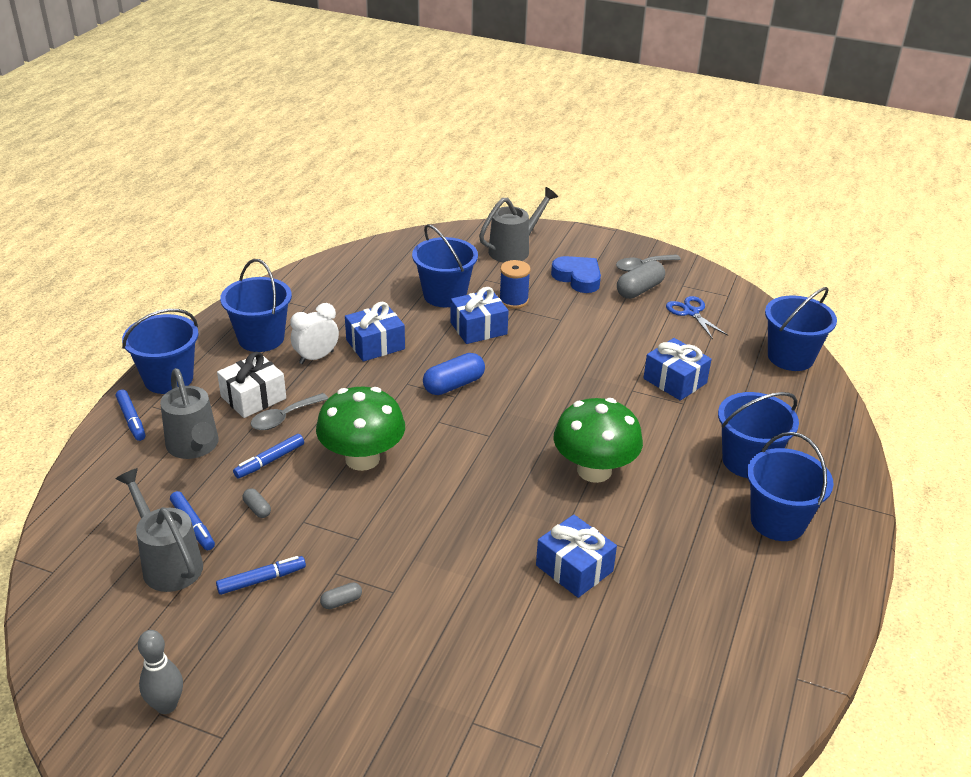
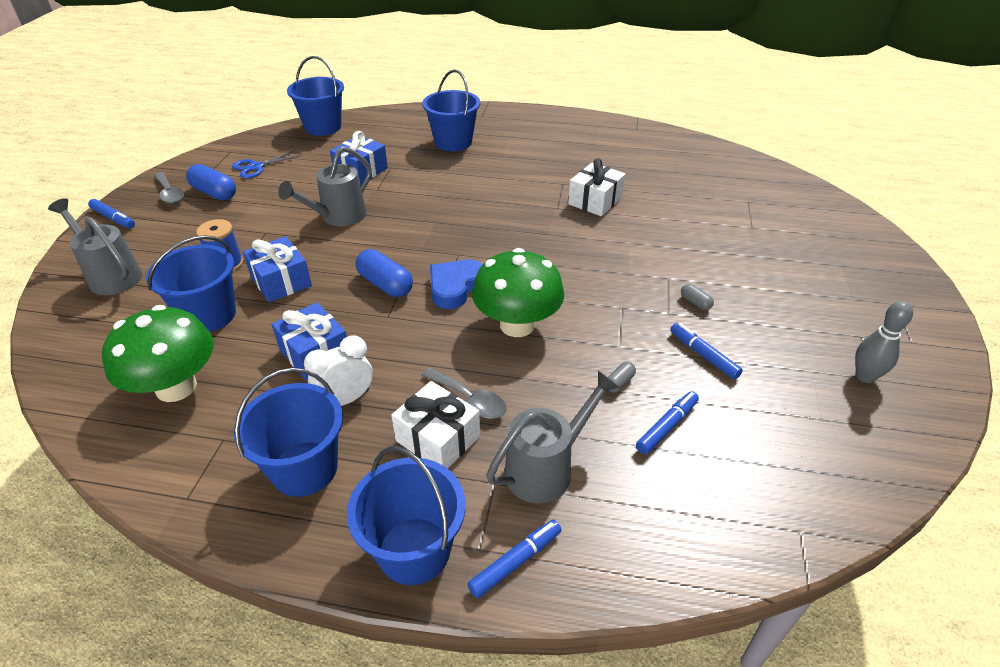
camera: 100 degrees left, 5 degrees up
grey watering can [116,468,203,592] -> grey watering can moved to [278,146,372,227]
blue marker [233,434,304,478] -> blue marker moved to [88,199,135,228]
white clock [290,303,339,364] -> white clock turned 105 degrees clockwise [304,336,373,406]
blue gift [536,515,617,598] -> white gift [568,158,626,216]
blue heart [551,256,601,293] -> blue heart moved to [430,259,483,309]
green mushroom [554,398,643,483] -> green mushroom moved to [102,305,214,402]
grey capsule [617,260,665,299] -> blue capsule [186,164,236,200]
blue bucket [747,432,834,541] -> none

